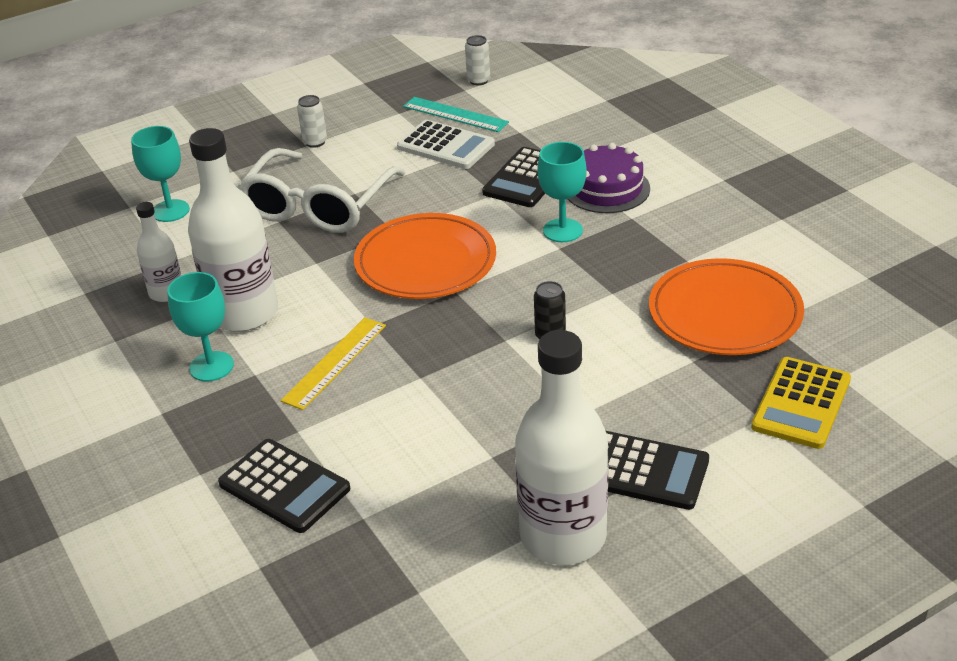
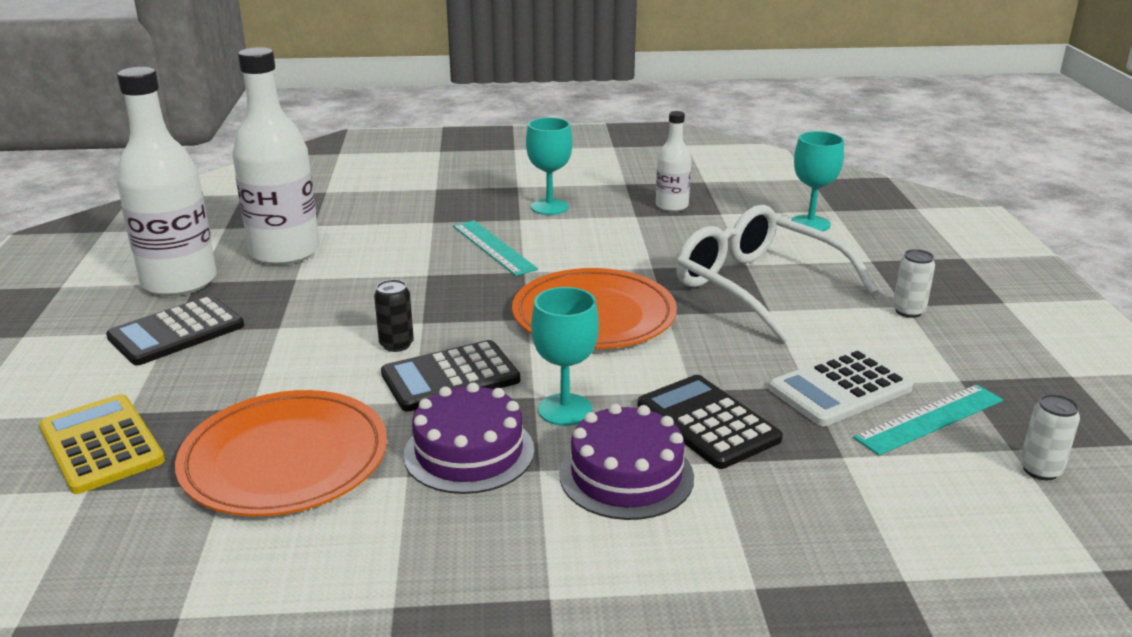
camera: 115 degrees right, 10 degrees down
white bottle [188,128,278,332] -> white bottle moved to [232,47,320,265]
black calculator [218,439,350,533] -> black calculator moved to [381,340,520,412]
yellow ruler [281,317,386,410] -> turquoise ruler [453,220,538,276]
none -> purple cake [403,382,534,494]

